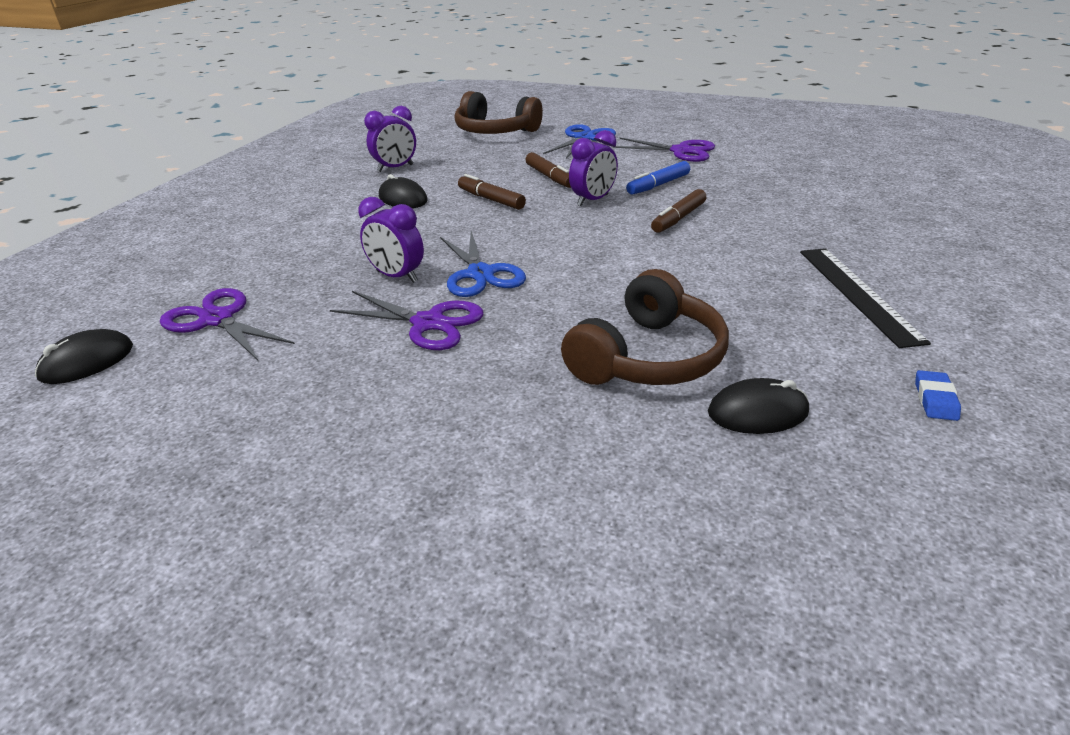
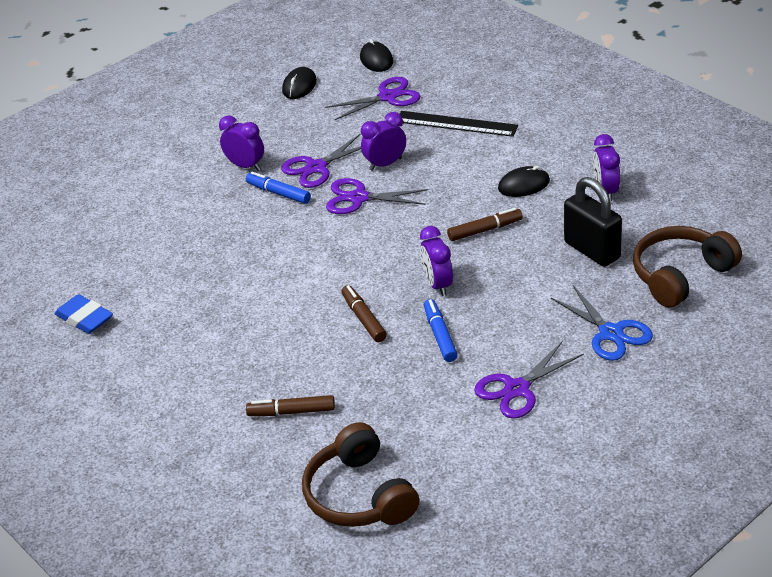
camera: 120 degrees right, 5 degrees up
blue scissors [440,231,526,297] -> purple scissors [326,178,428,214]
brown marker [526,152,571,188] -> brown marker moved to [246,395,335,416]
brown headphones [561,269,729,385] -> brown headphones moved to [302,422,419,527]
black mouse [708,378,809,434] -> black mouse moved to [282,67,317,99]
black ruler [800,248,931,348] -> black ruler moved to [400,111,518,137]
blue eraser [915,370,961,421] -> blue eraser [55,294,113,334], size x1.69
none -> purple clock [219,116,264,171]
none -> blue marker [246,172,311,204]
none -> black padlock [564,177,622,267]

